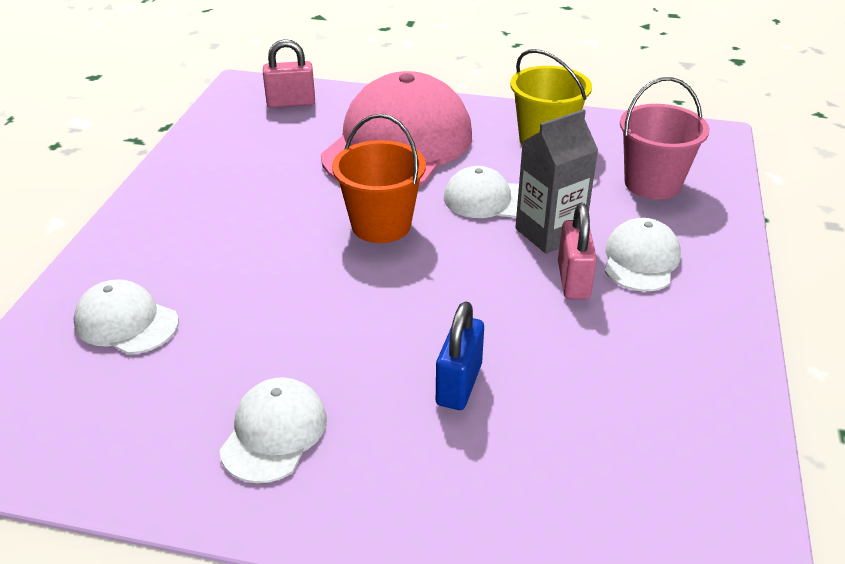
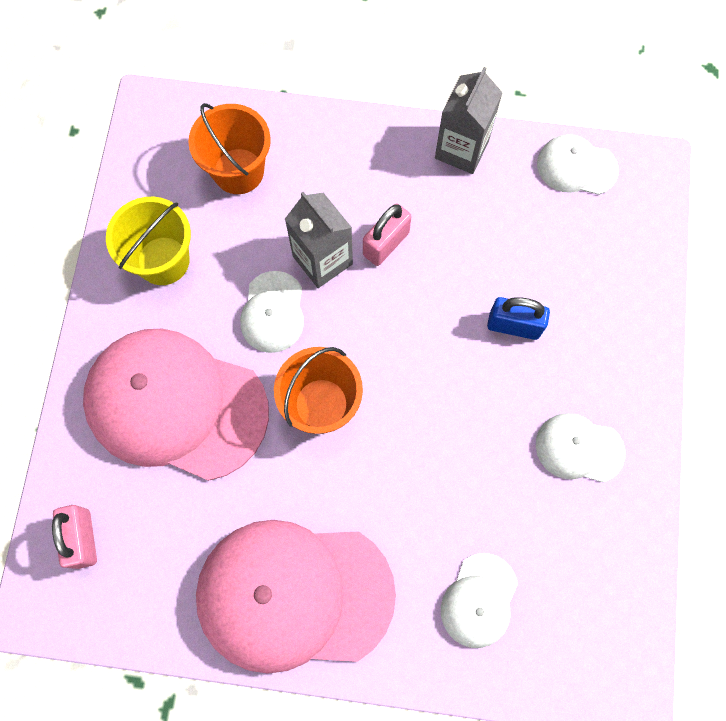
camera: 95 degrees left, 35 degrees up
pink padlock [558,203,597,299] -> pink padlock turned 45 degrees counterclockwise [363,203,412,266]
white cap [605,218,681,291] -> white cap moved to [537,134,619,195]
pink bucket [620,77,710,199] -> orange bucket [188,103,271,194]
none -> pink cap [196,520,396,674]
none -> grey carton [435,67,503,174]

